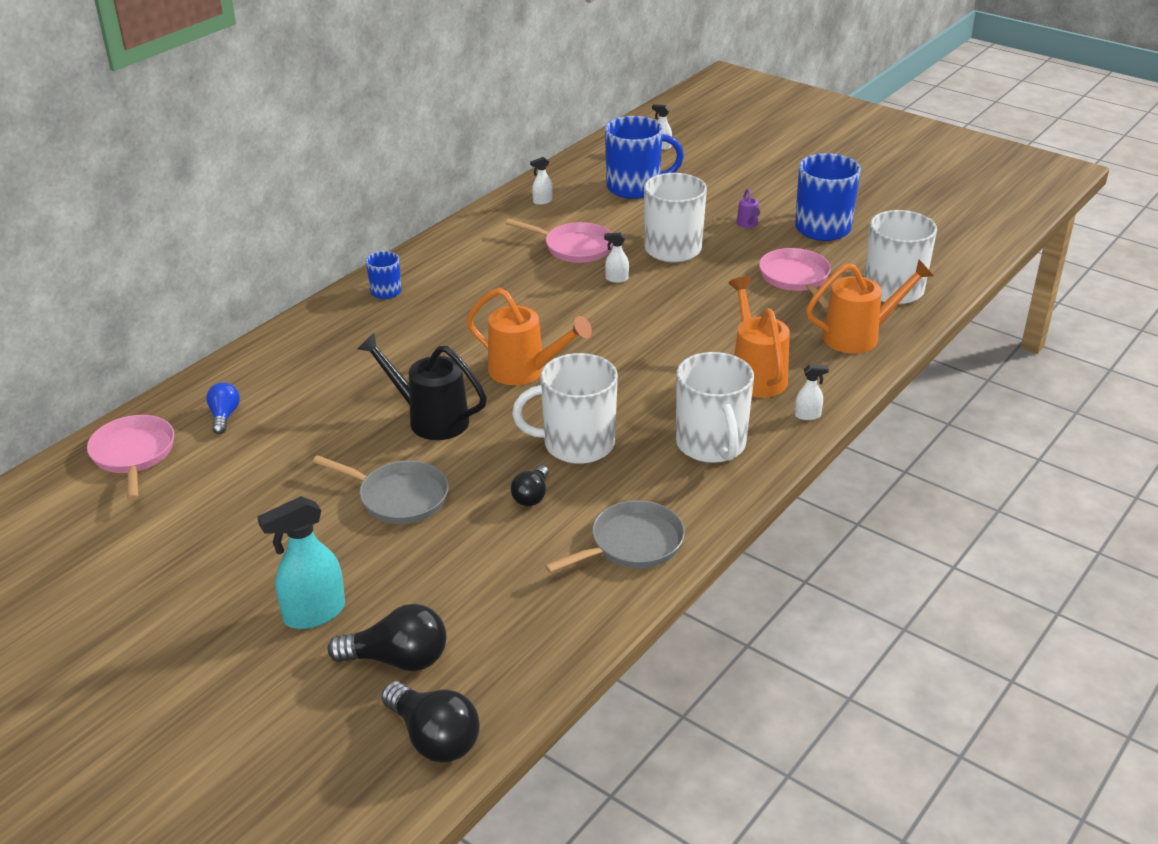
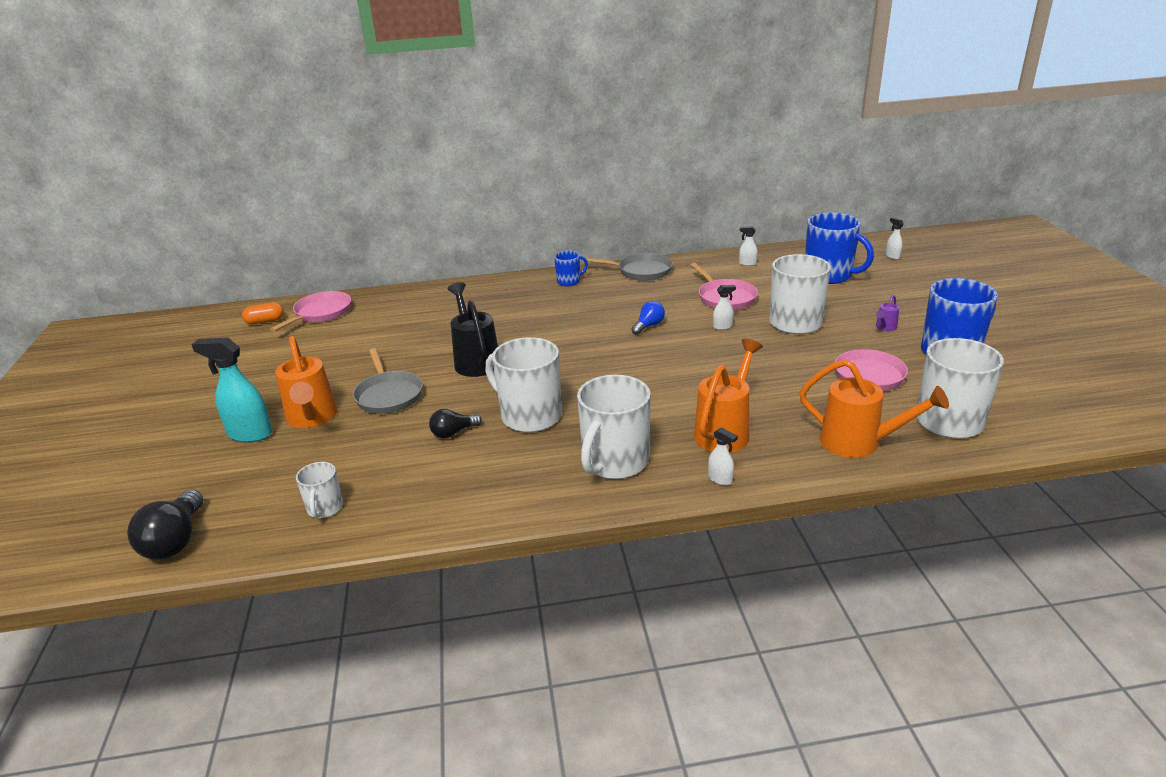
camera: 45 degrees right, 5 degrees down
blue light bulb [206,382,240,434] -> blue light bulb moved to [631,301,665,335]
black light bulb [328,604,447,671] -> none
orange watering can [466,288,592,385] -> orange watering can moved to [275,336,337,428]
grey pan [545,500,685,573] -> grey pan moved to [583,253,673,281]
white spray bottle [604,233,629,283] -> white spray bottle turned 120 degrees clockwise [713,285,736,330]
none -> orange capsule [242,303,284,325]
none -> white mug [296,462,343,518]

